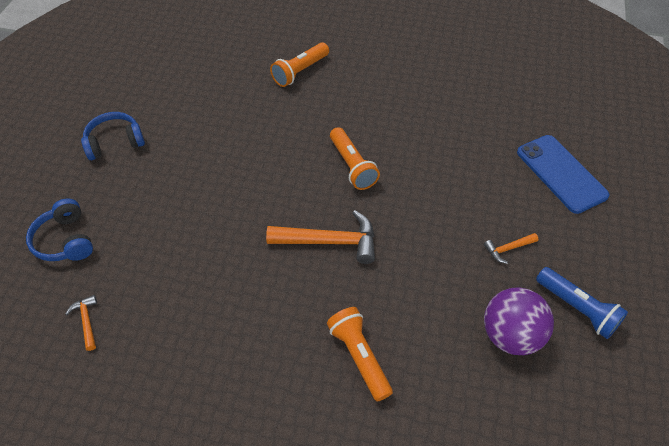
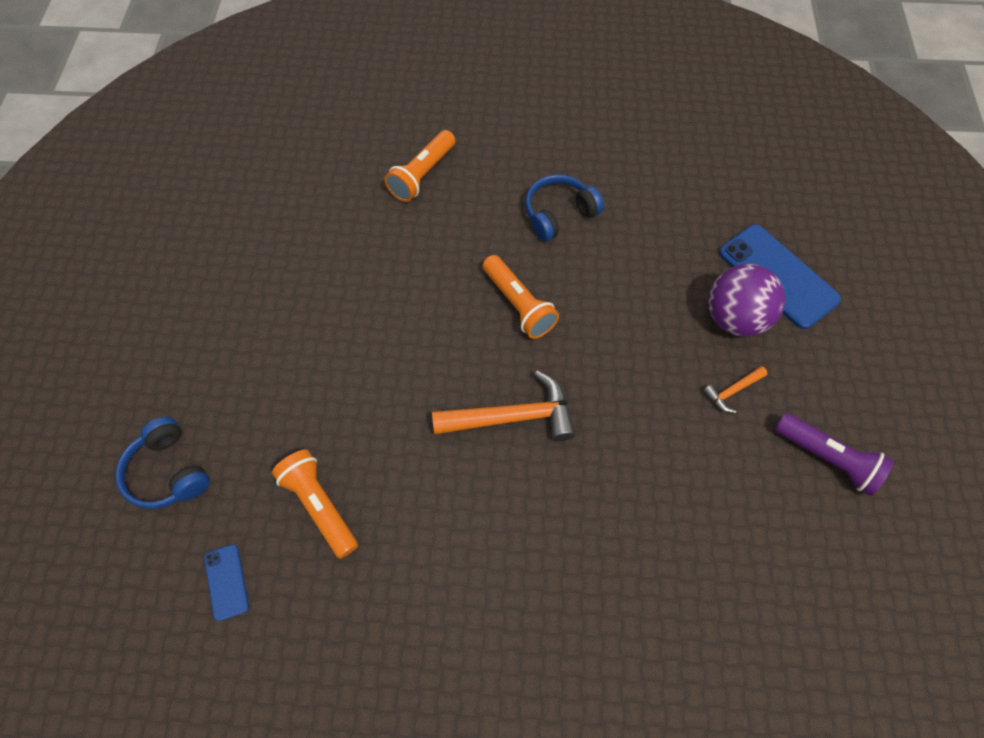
camera: 10 degrees left, 10 degrees up
orange hammer [66,295,97,351] -> blue phone [204,544,249,621]
blue headphones [81,112,145,160] -> blue headphones moved to [525,174,604,242]
orange flashlight [327,307,393,402] -> orange flashlight moved to [272,449,358,559]
purple ball [484,288,554,355] -> purple ball moved to [708,264,785,337]
blue flashlight [536,267,628,339] -> purple flashlight [775,413,894,496]

